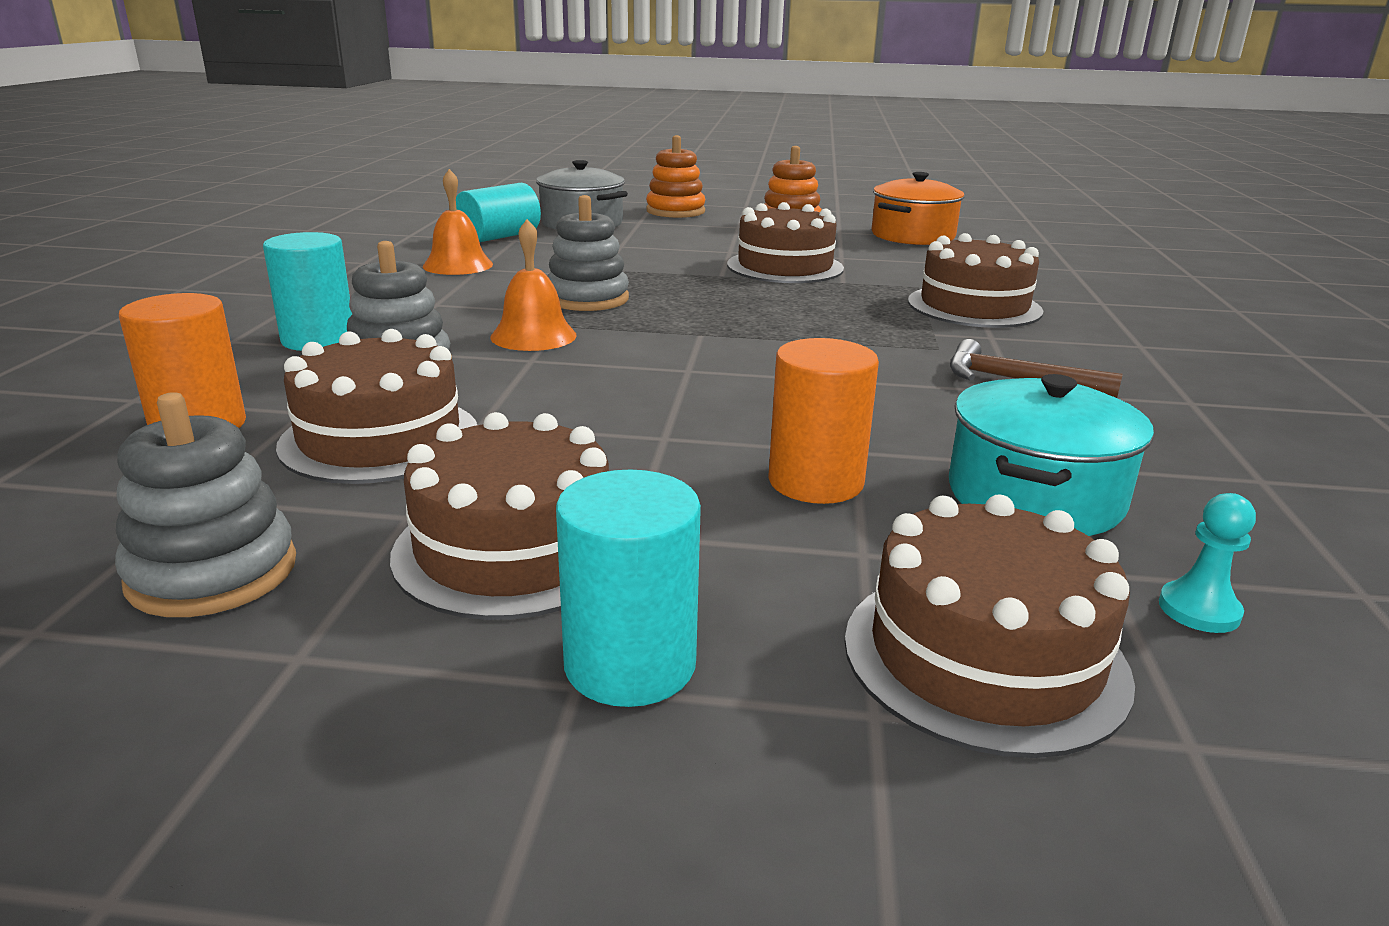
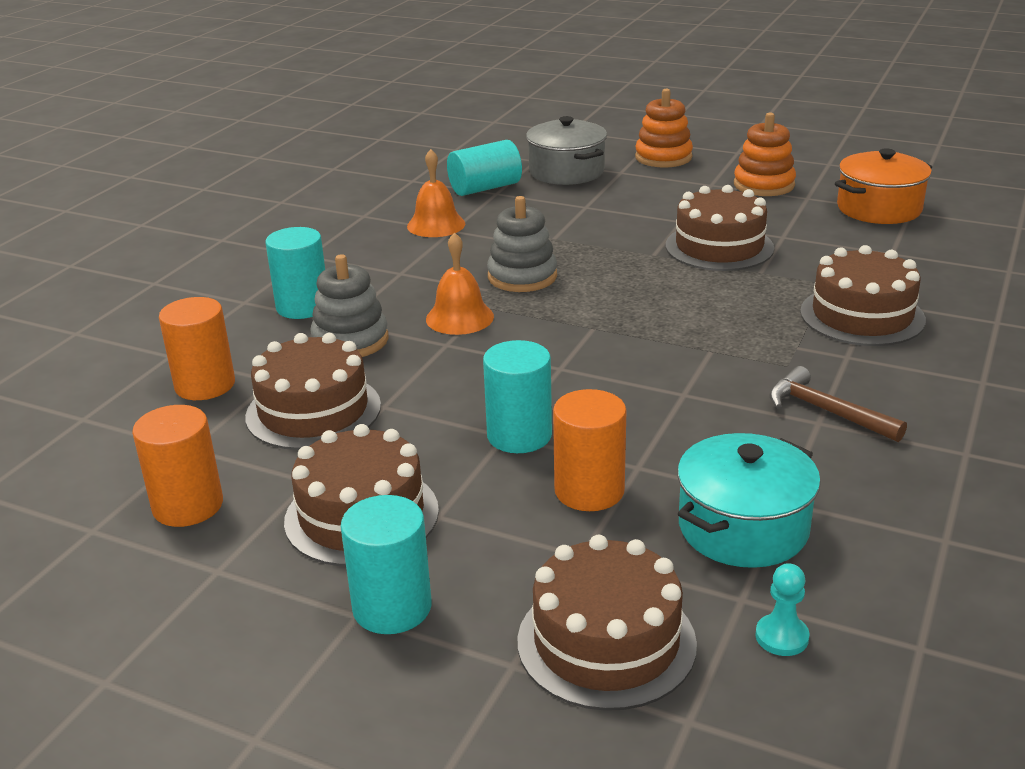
camera: 20 degrees right, 5 degrees up
grey stacking toy [115,393,296,617] -> orange cylinder [132,405,223,527]
none -> turquoise cylinder [483,340,552,453]

